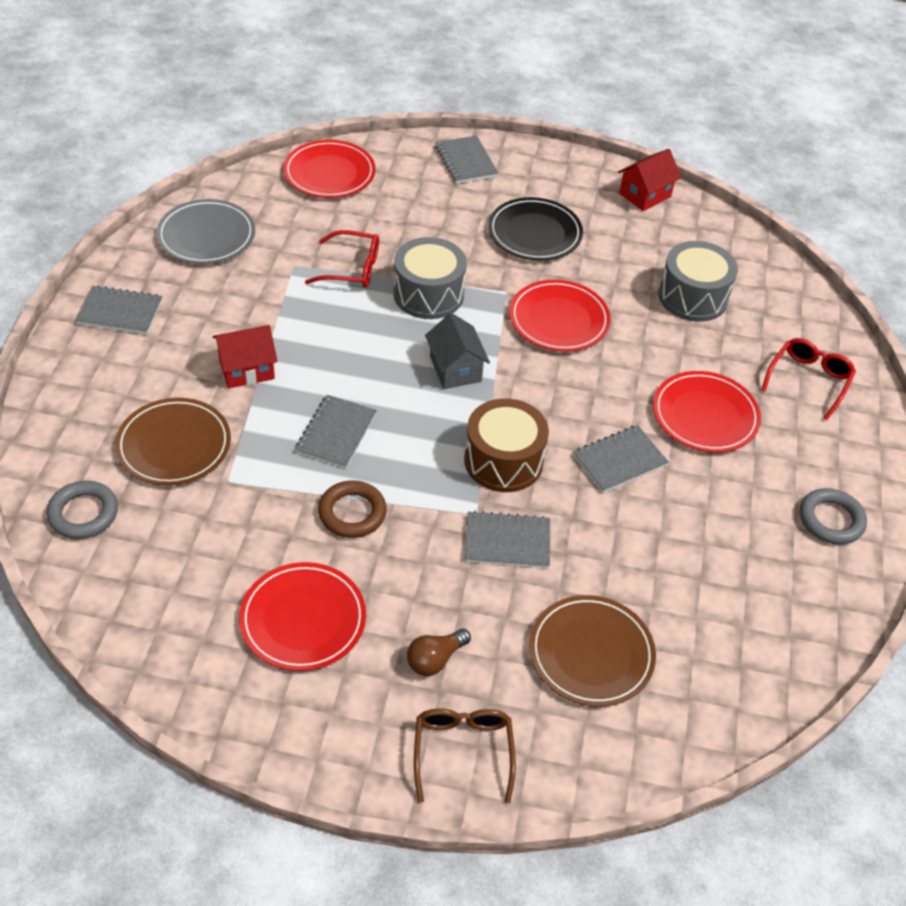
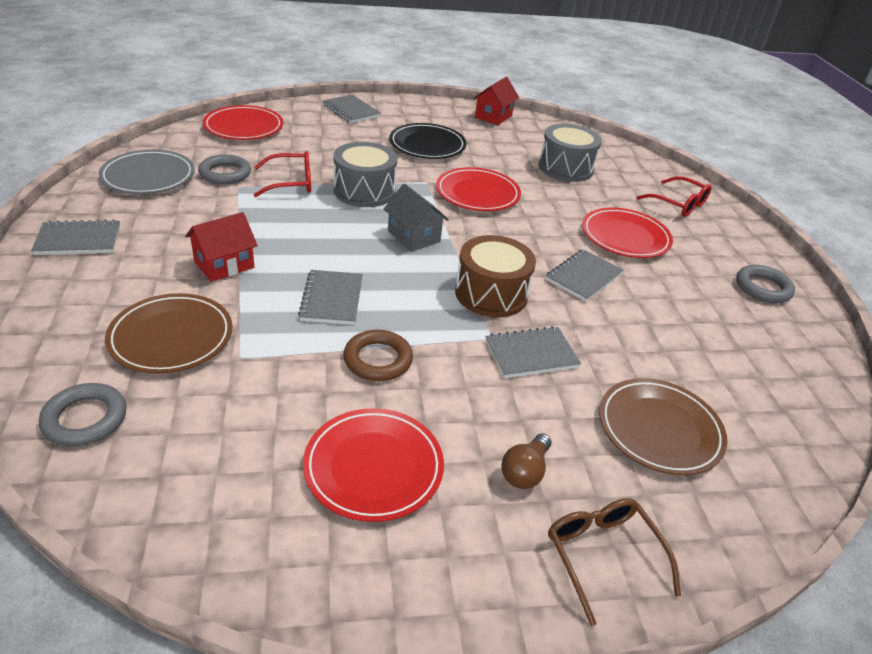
camera: 20 degrees left, 10 degrees down
red glasses [761,338,856,420] -> red glasses turned 120 degrees clockwise [636,176,712,217]
none -> grey ring [198,154,251,185]

